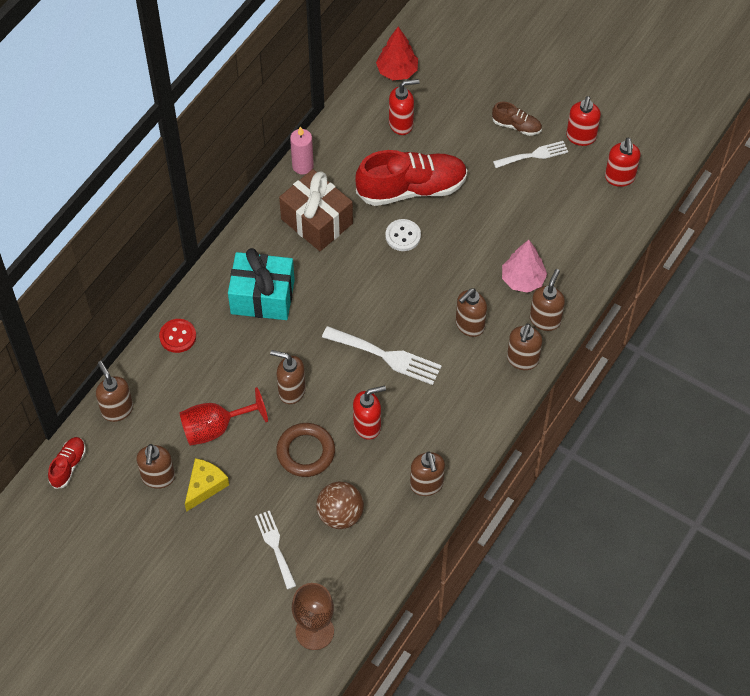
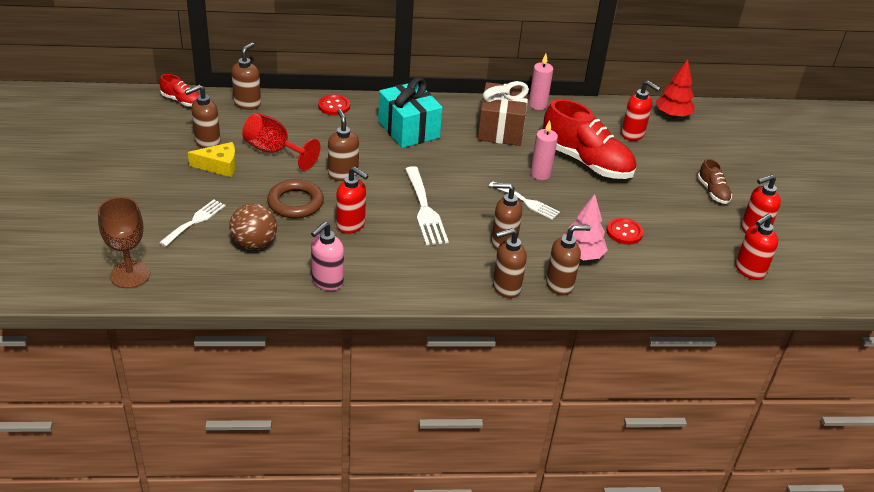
camera: 50 degrees right, 20 degrees down
red shoe [48,437,86,489] -> red shoe turned 45 degrees clockwise [160,74,199,107]
white button [385,219,421,251] -> pink candle [530,120,558,180]
brown soap dispenser [410,452,445,496] -> pink soap dispenser [311,222,344,291]
white fork [493,141,568,168] -> white fork moved to [489,181,560,220]
none -> red button [607,218,644,244]

